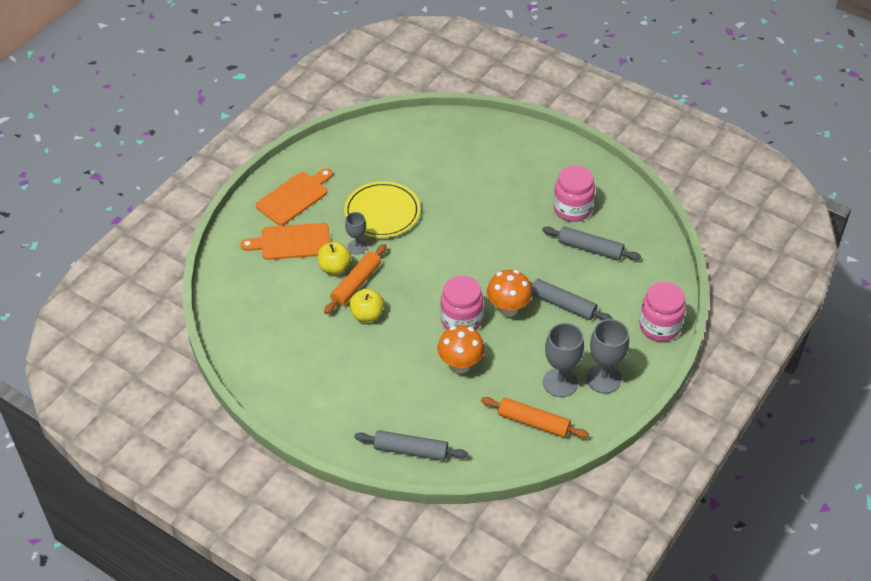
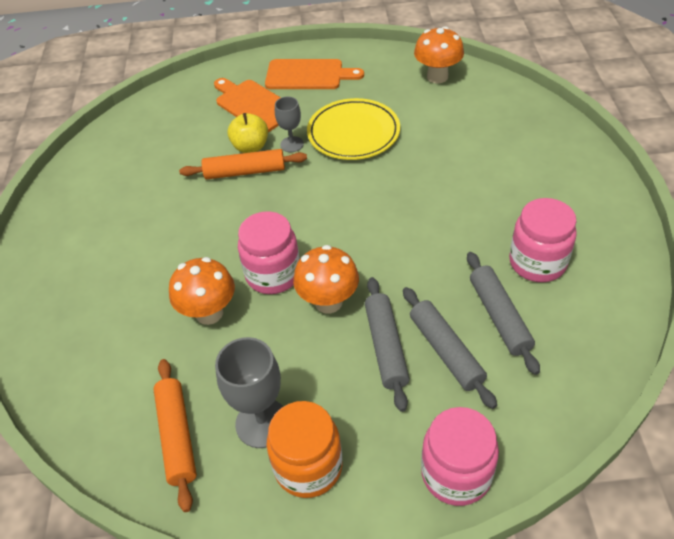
camera: 55 degrees right, 0 degrees up
yellow apple [349,288,384,322] -> none
grey rolling pin [354,430,468,461] -> grey rolling pin moved to [403,287,497,409]
grey goblet [586,319,629,394] -> orange jar [267,401,342,498]
none -> orange mushroom [414,26,464,84]

